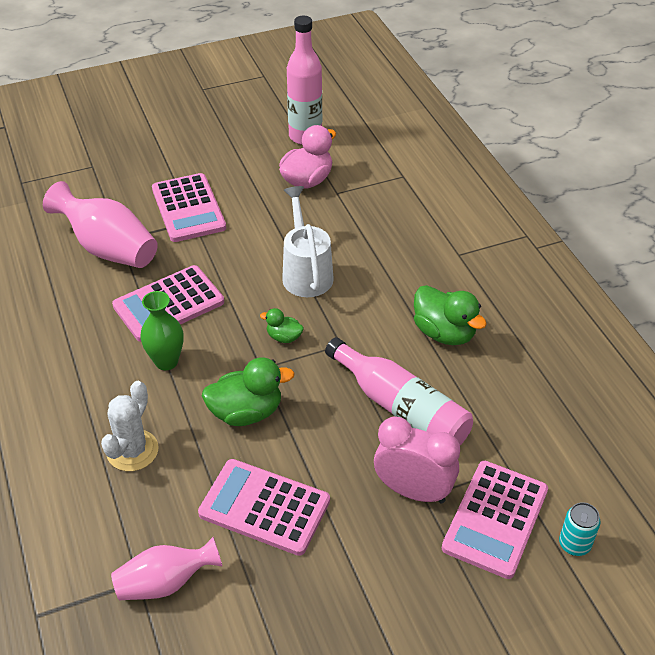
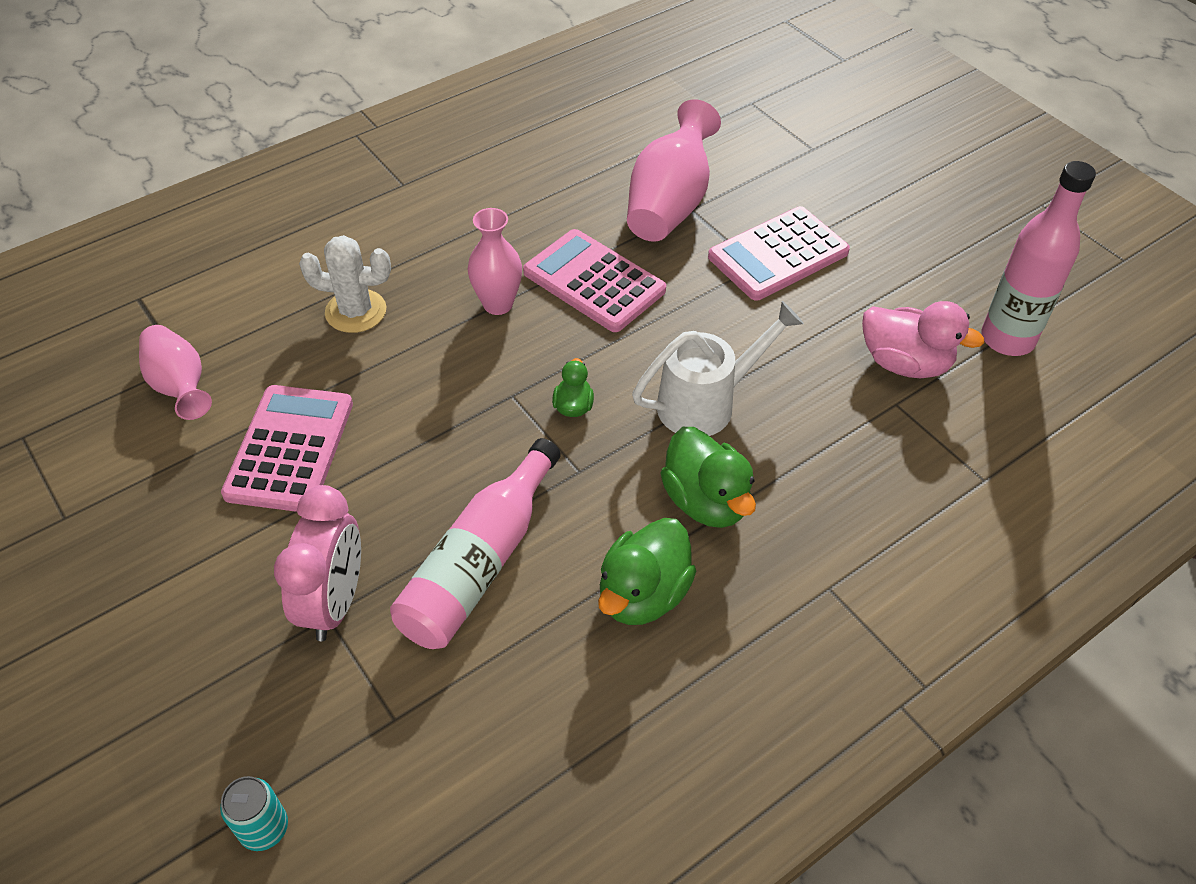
camera: 75 degrees right, 5 degrees up
green vase [141,291,184,370] -> pink vase [467,208,522,315]
green duck [202,357,295,426] -> green duck moved to [661,427,756,528]
pink calculator [442,461,548,579] -> none

